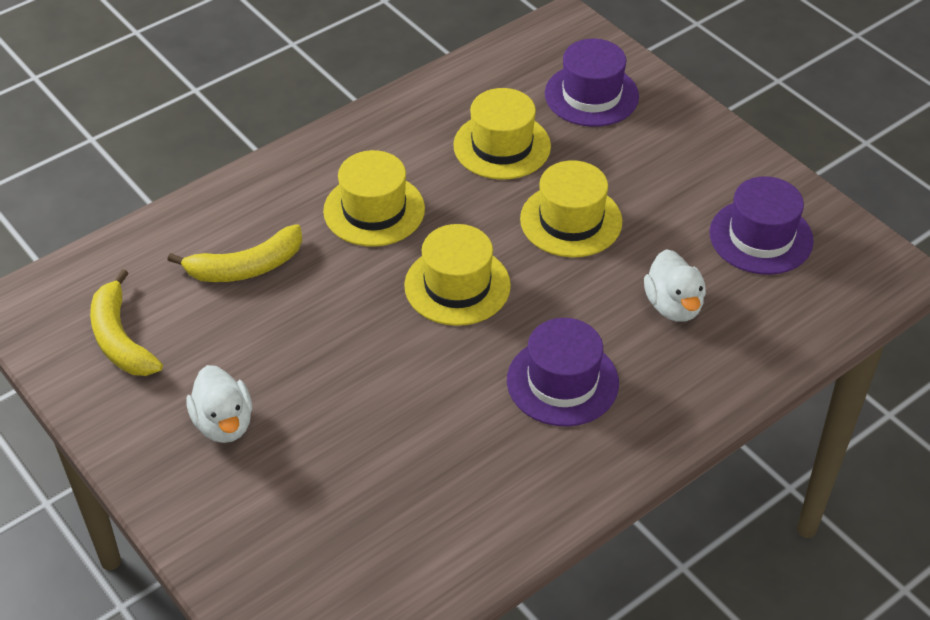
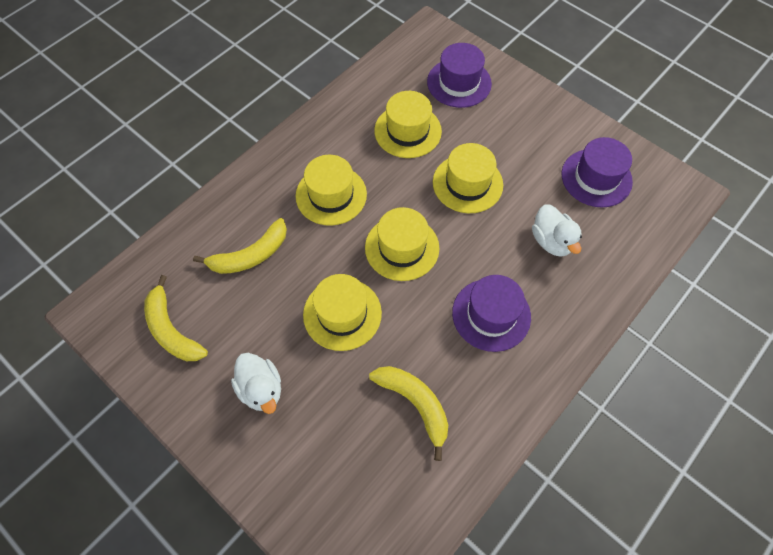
camera: 10 degrees left, 15 degrees up
none -> yellow hat [303,274,382,351]
none -> yellow banana [369,366,448,461]

